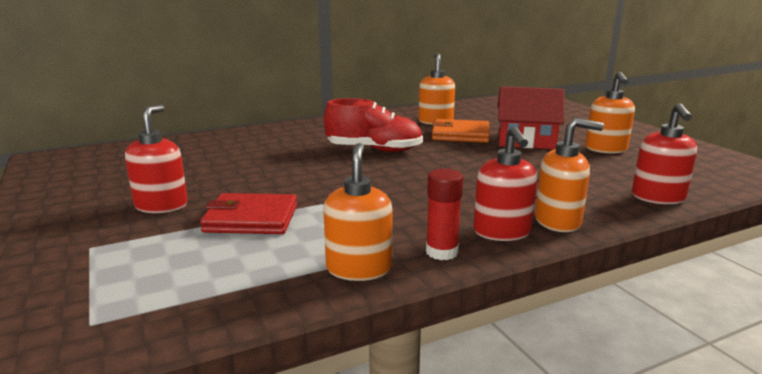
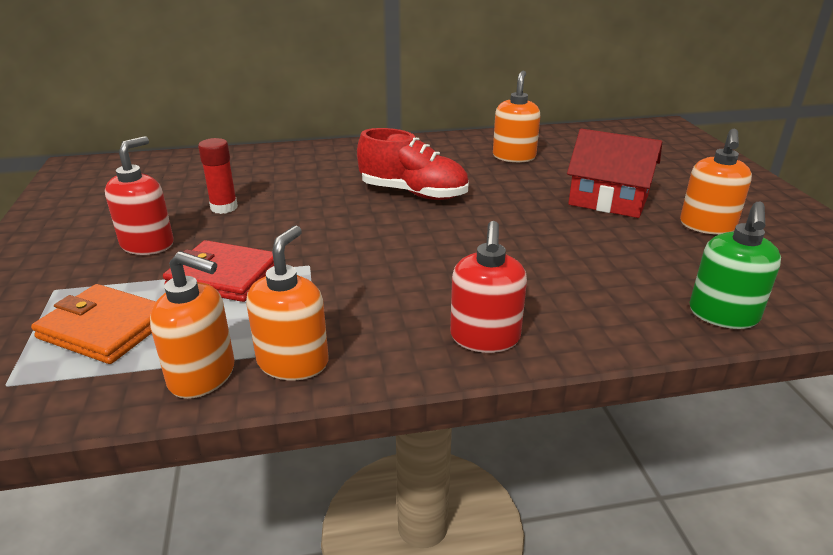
camera: 15 degrees right, 10 degrees up
red glue stick [426,169,463,260] -> red glue stick moved to [198,138,238,214]
orange wallet [432,119,490,143] -> orange wallet moved to [31,284,156,364]
orange soap dispenser [535,118,604,232] -> orange soap dispenser moved to [150,251,235,399]
red soap dispenser [632,103,697,204] -> green soap dispenser [689,201,781,329]

